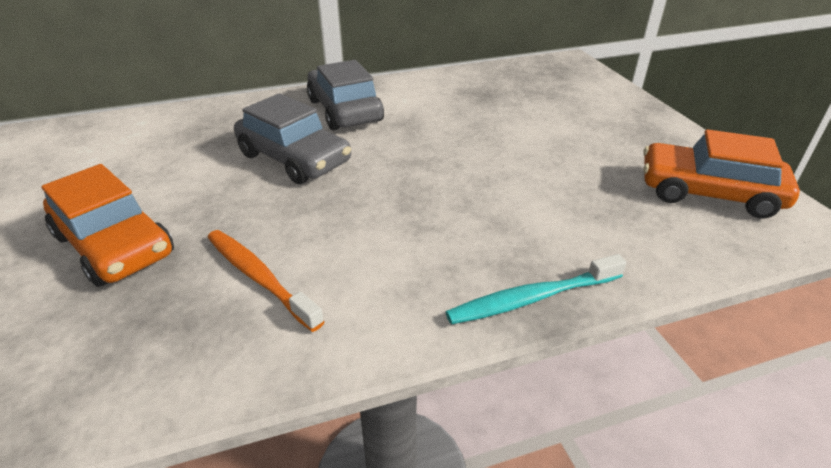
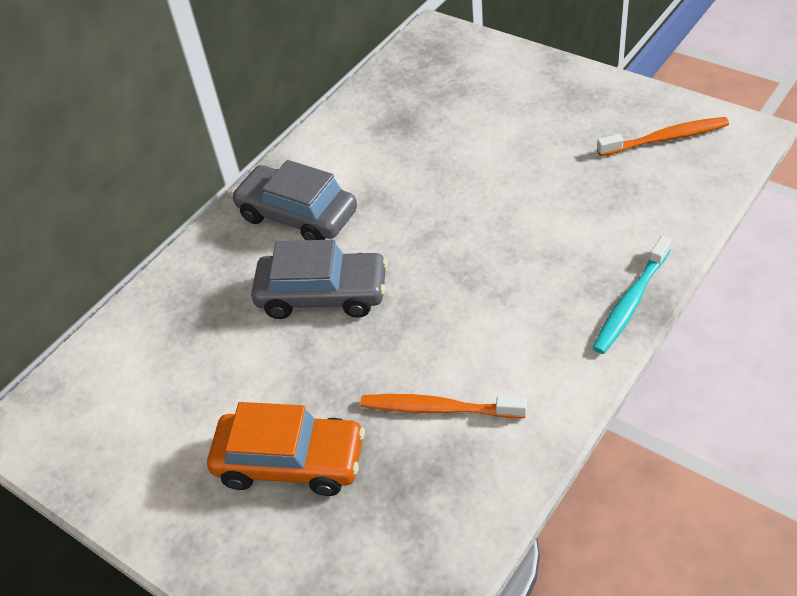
camera: 30 degrees left, 10 degrees up
orange car [643,129,800,219] -> orange toothbrush [597,117,729,156]

